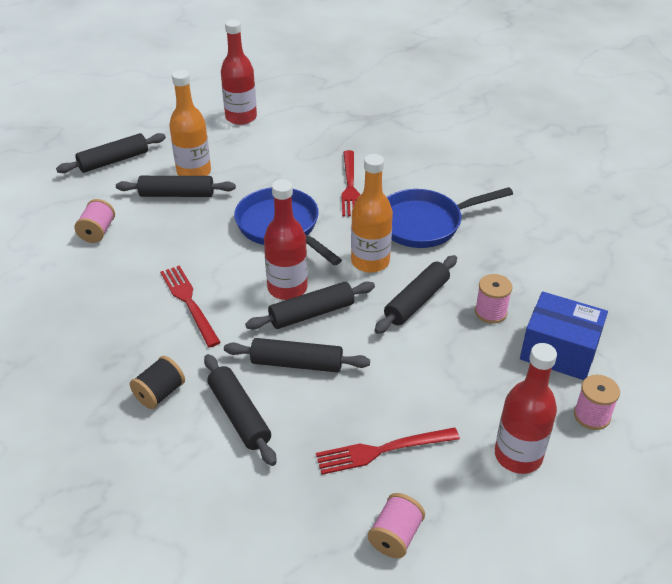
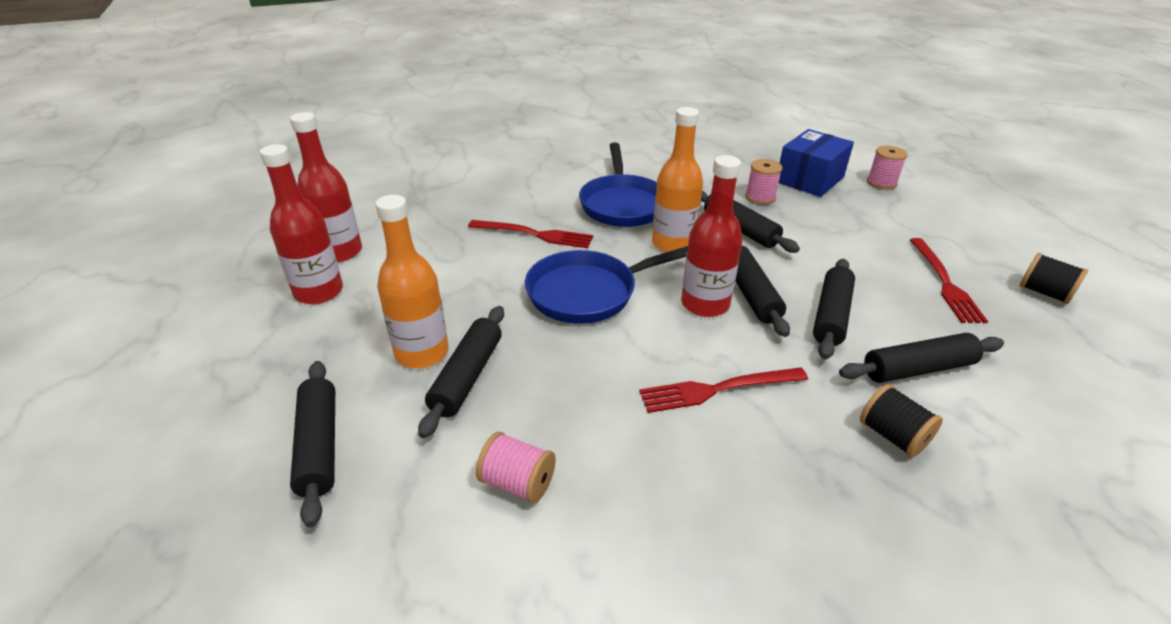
camera: 75 degrees left, 5 degrees down
pink spool [368,493,425,558] -> black spool [1020,253,1088,304]
red bottle [495,343,557,474] -> red bottle moved to [290,112,362,262]

